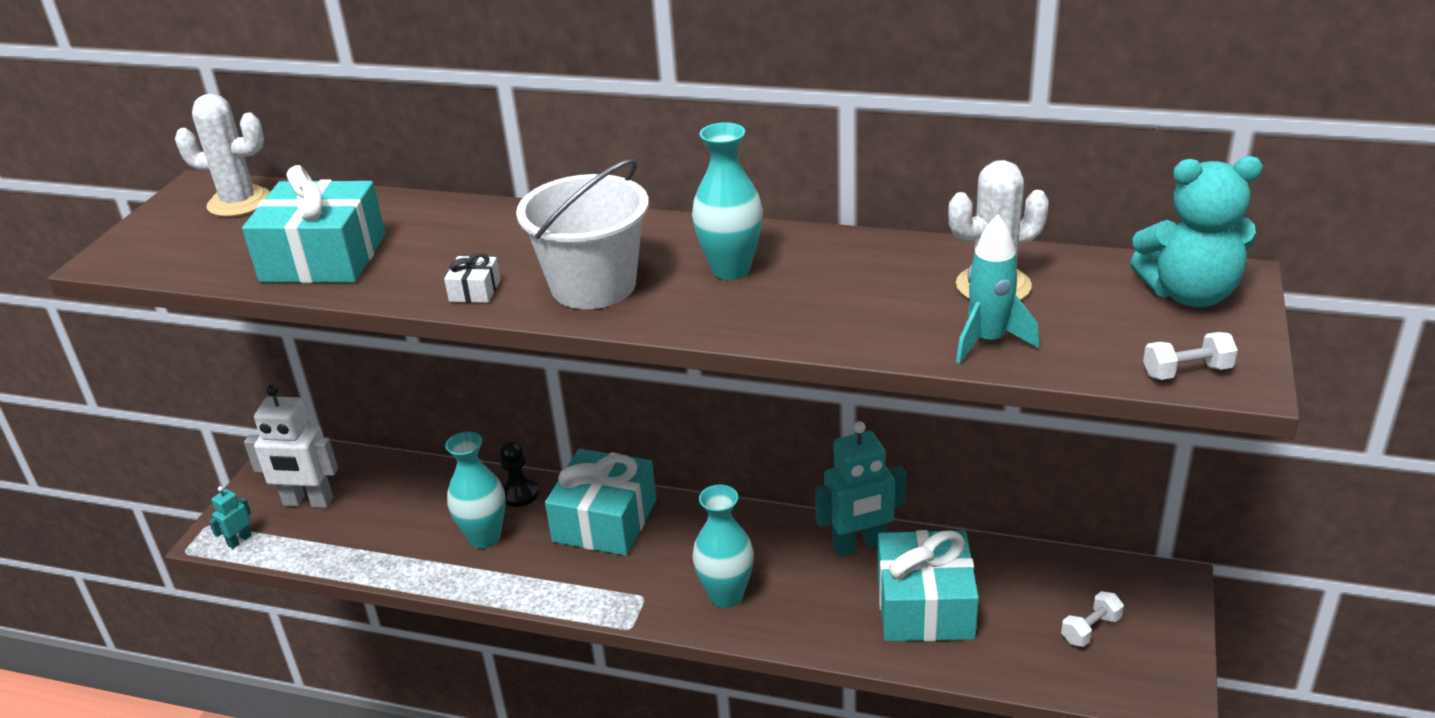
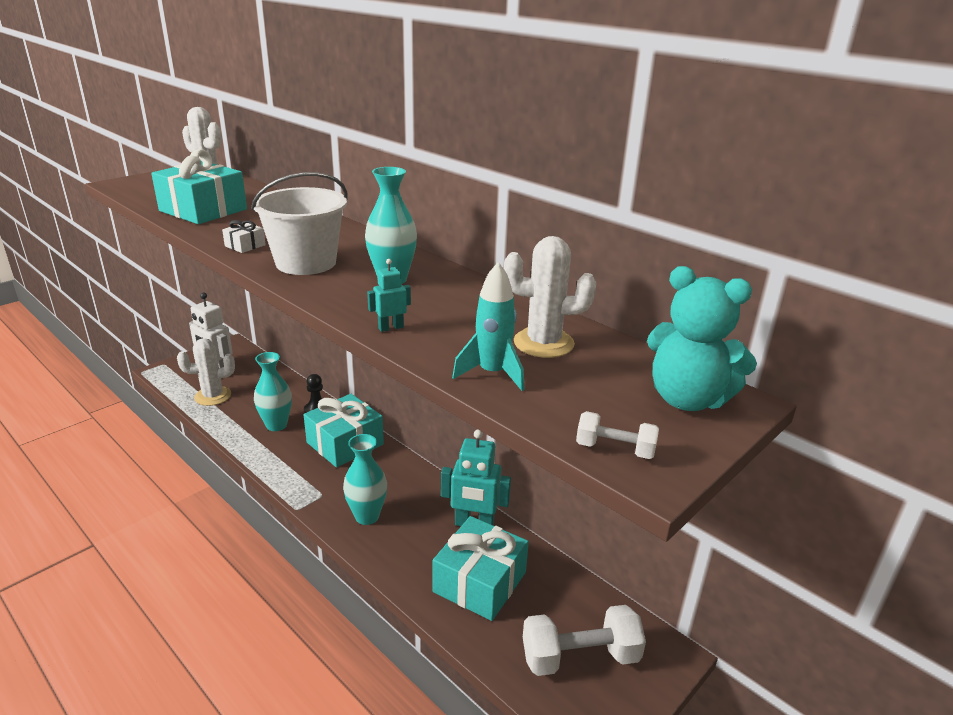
camera: 25 degrees right, 5 degrees down
turquoise robot [209,486,252,549] -> turquoise robot moved to [367,259,411,332]
white dumbbell [1061,591,1124,647] -> white dumbbell [523,605,646,676], size x2.07
none -> white cactus [177,338,235,406]

